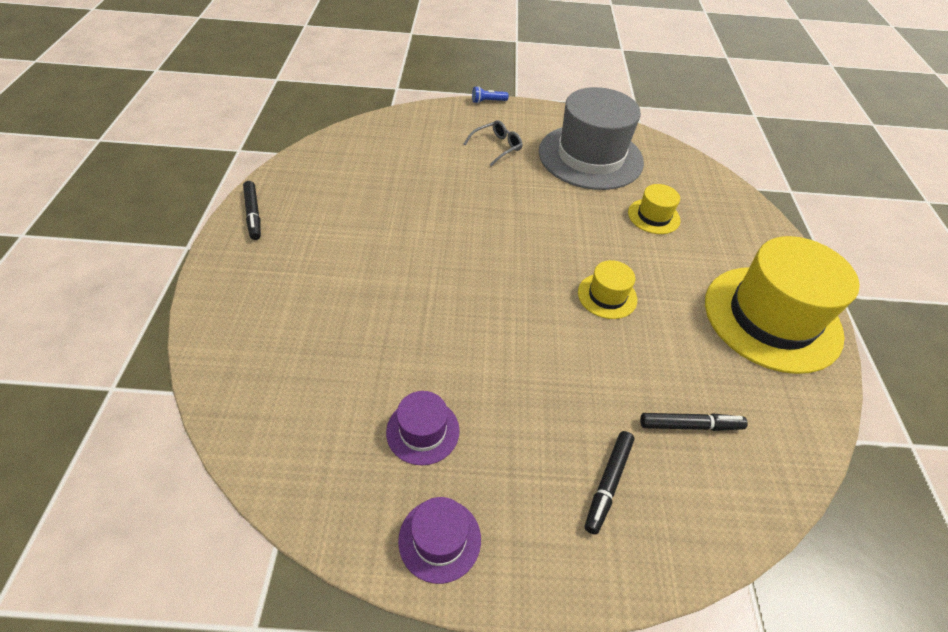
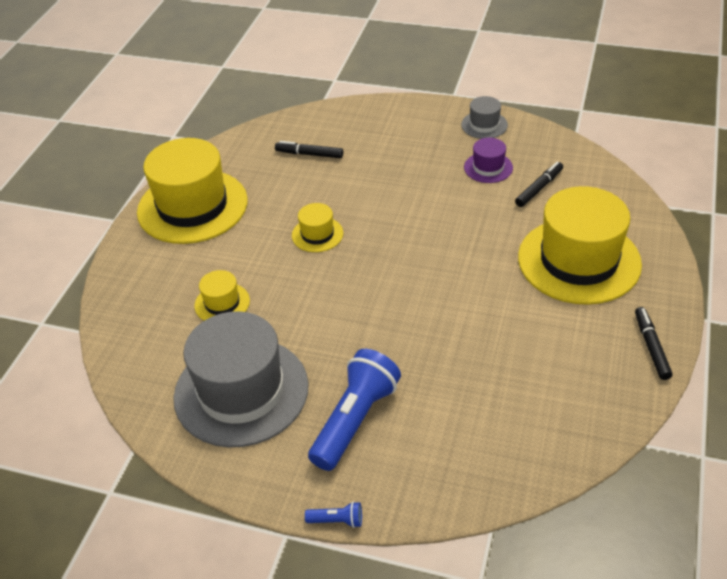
camera: 160 degrees left, 5 degrees down
purple hat [398,497,481,584] -> grey hat [461,96,508,139]
grey glasses [464,120,523,166] -> blue flashlight [308,349,401,471]
black marker [585,431,634,535] -> black marker moved to [515,162,563,207]
none -> yellow hat [518,186,642,305]

